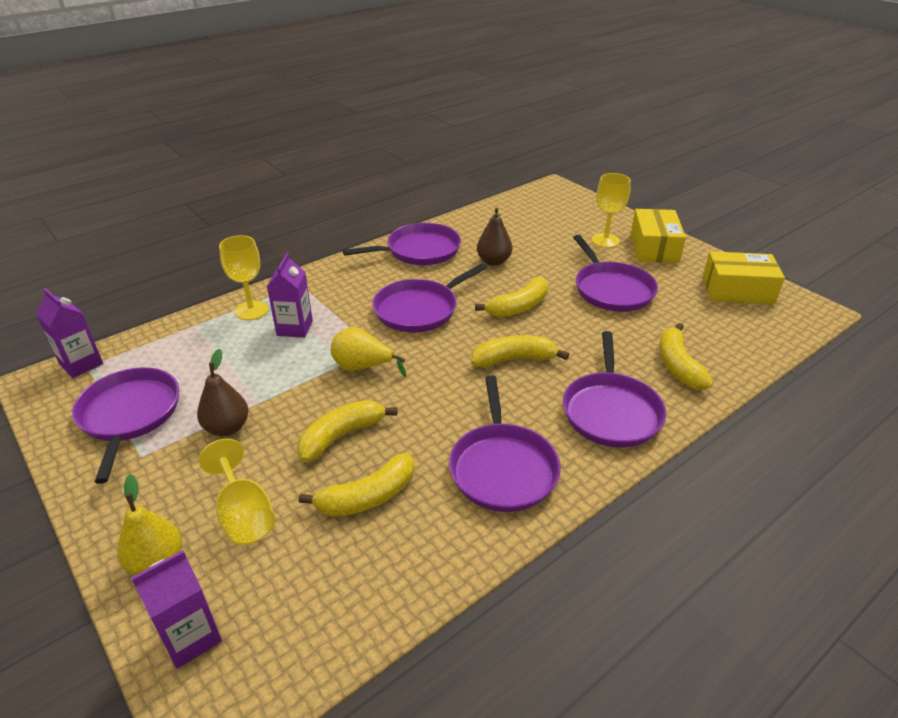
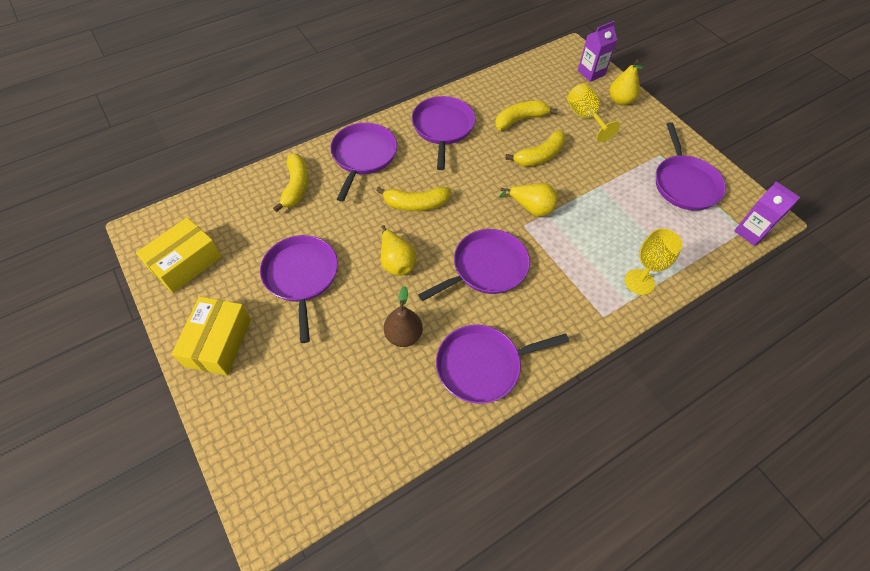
camera: 175 degrees left, 20 degrees up
brown pear [197,349,249,436] -> none
purple carton [267,253,313,338] -> none
yellow banana [475,277,548,317] -> yellow pear [381,225,416,276]
yellow goblet [591,173,631,248] -> none
yellow box [702,251,785,305] -> yellow box turned 60 degrees counterclockwise [136,217,222,293]

